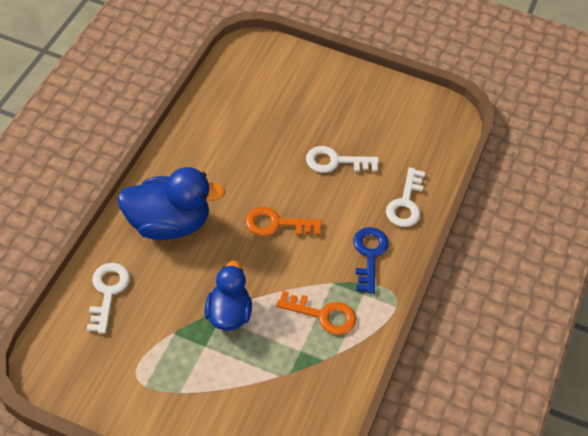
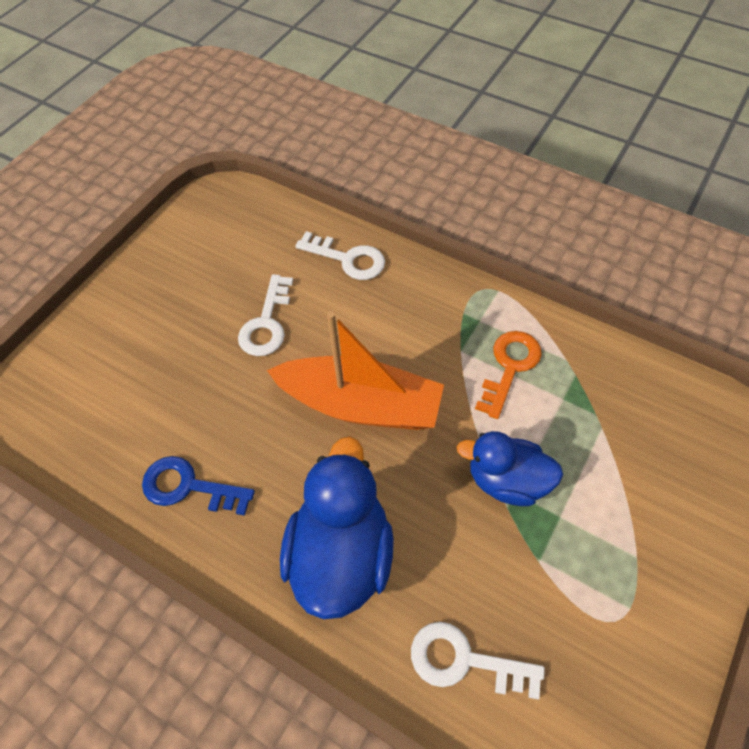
camera: 75 degrees left, 5 degrees up
orange key [245,207,322,236] -> orange boat [267,311,444,430]
blue key [353,227,389,294] -> blue key moved to [142,456,255,516]

